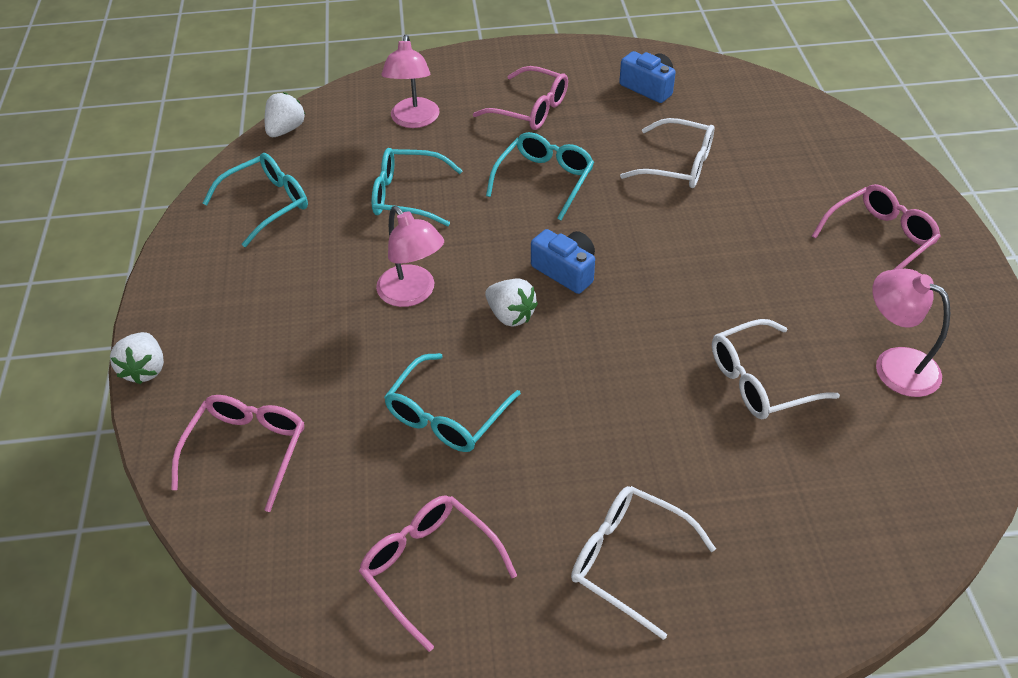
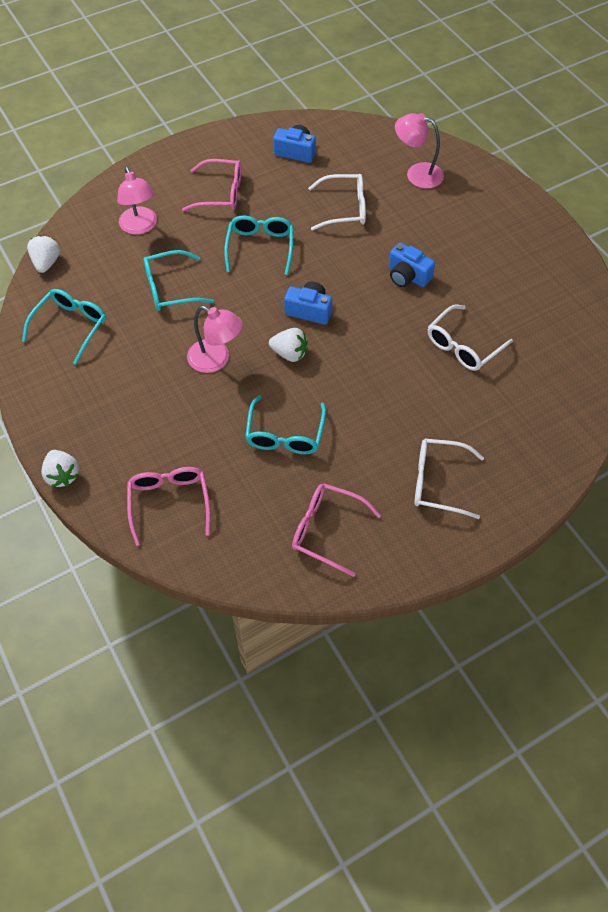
camera: 25 degrees left, 10 degrees up
pink glasses [812,184,941,270] -> none
pink lamp [872,269,950,397] -> pink lamp moved to [395,113,444,189]
none -> blue camera [389,242,435,287]

